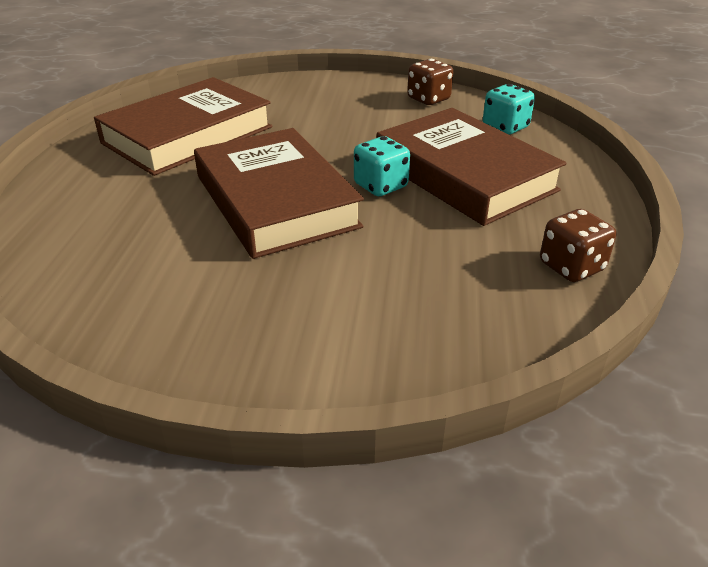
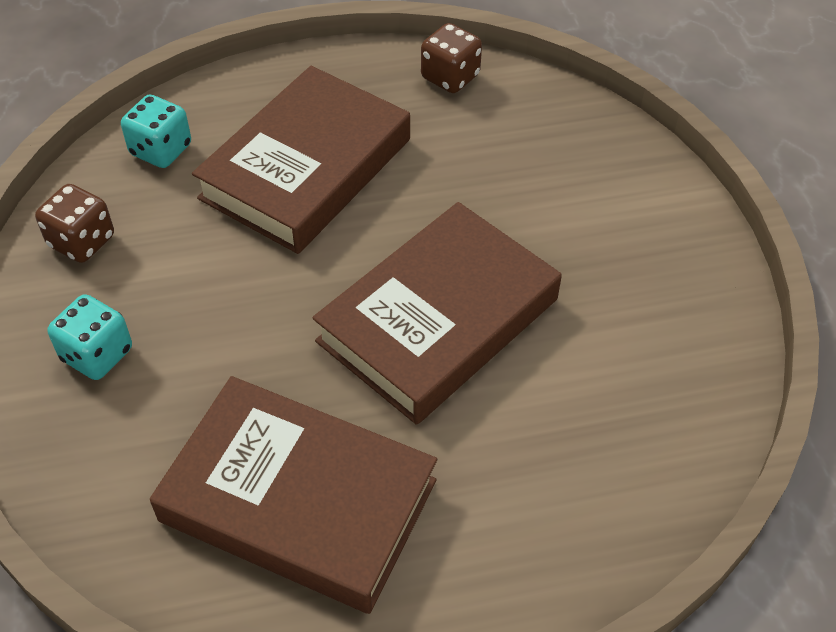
camera: 110 degrees left, 15 degrees up
turquoise dice [354,136,410,196] -> turquoise dice moved to [47,294,132,380]

